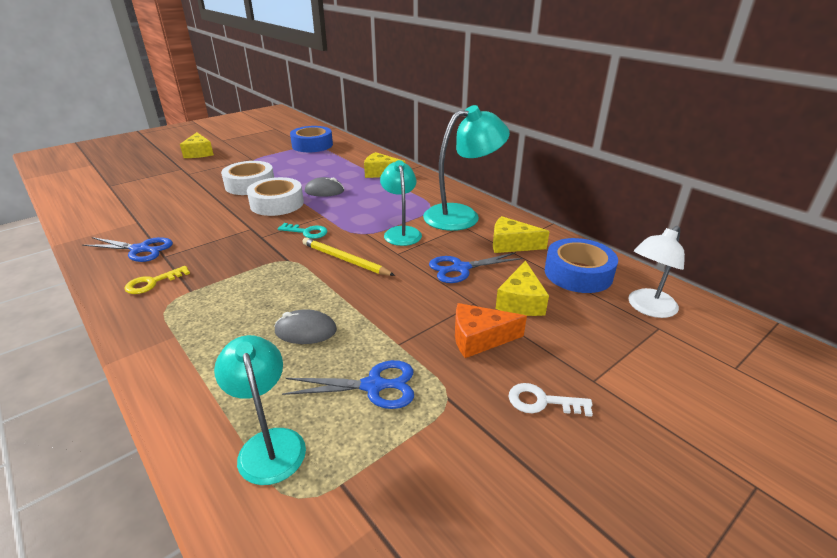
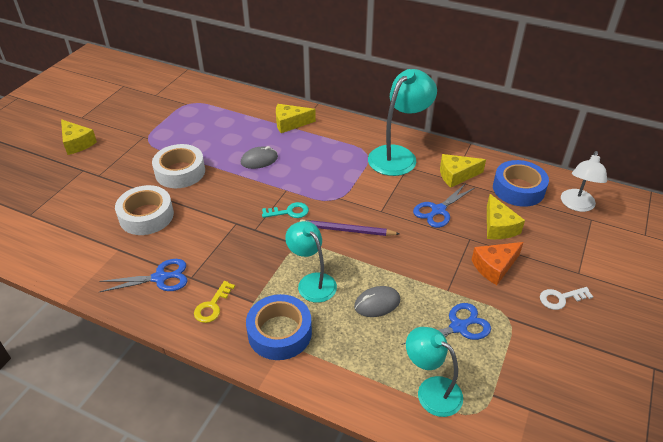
camera: 25 degrees left, 10 degrees up
white tape [247,177,304,216] -> white tape moved to [115,185,174,235]
blue tape [290,126,333,152] -> blue tape moved to [246,294,312,360]
yellow pencil [303,237,395,276] -> purple pencil [300,219,400,236]
turquoise lamp [380,160,422,246] -> turquoise lamp moved to [285,221,337,303]

